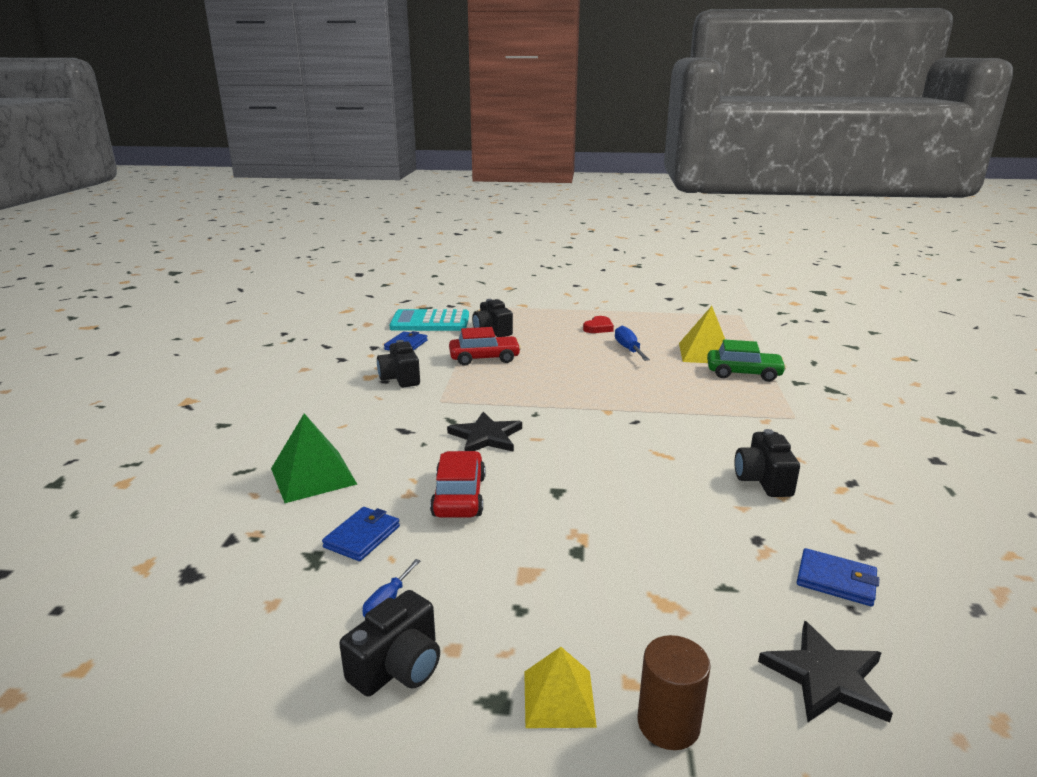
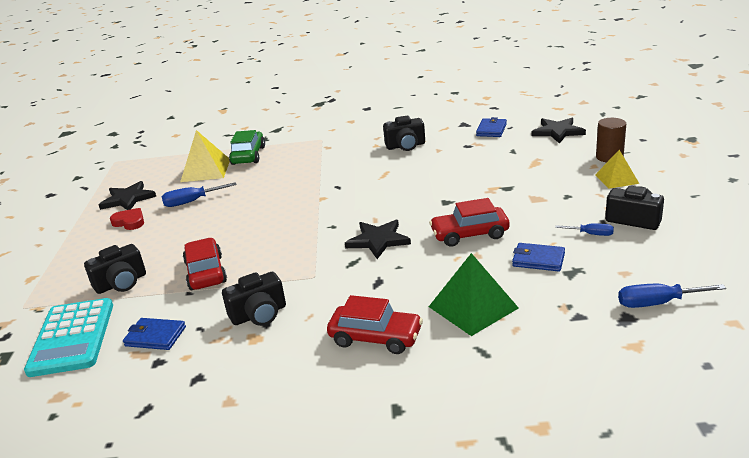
camera: 95 degrees left, 5 degrees up
none -> black star [99,181,156,210]
none -> red car [327,295,423,354]
none -> blue screwdriver [618,284,726,308]

